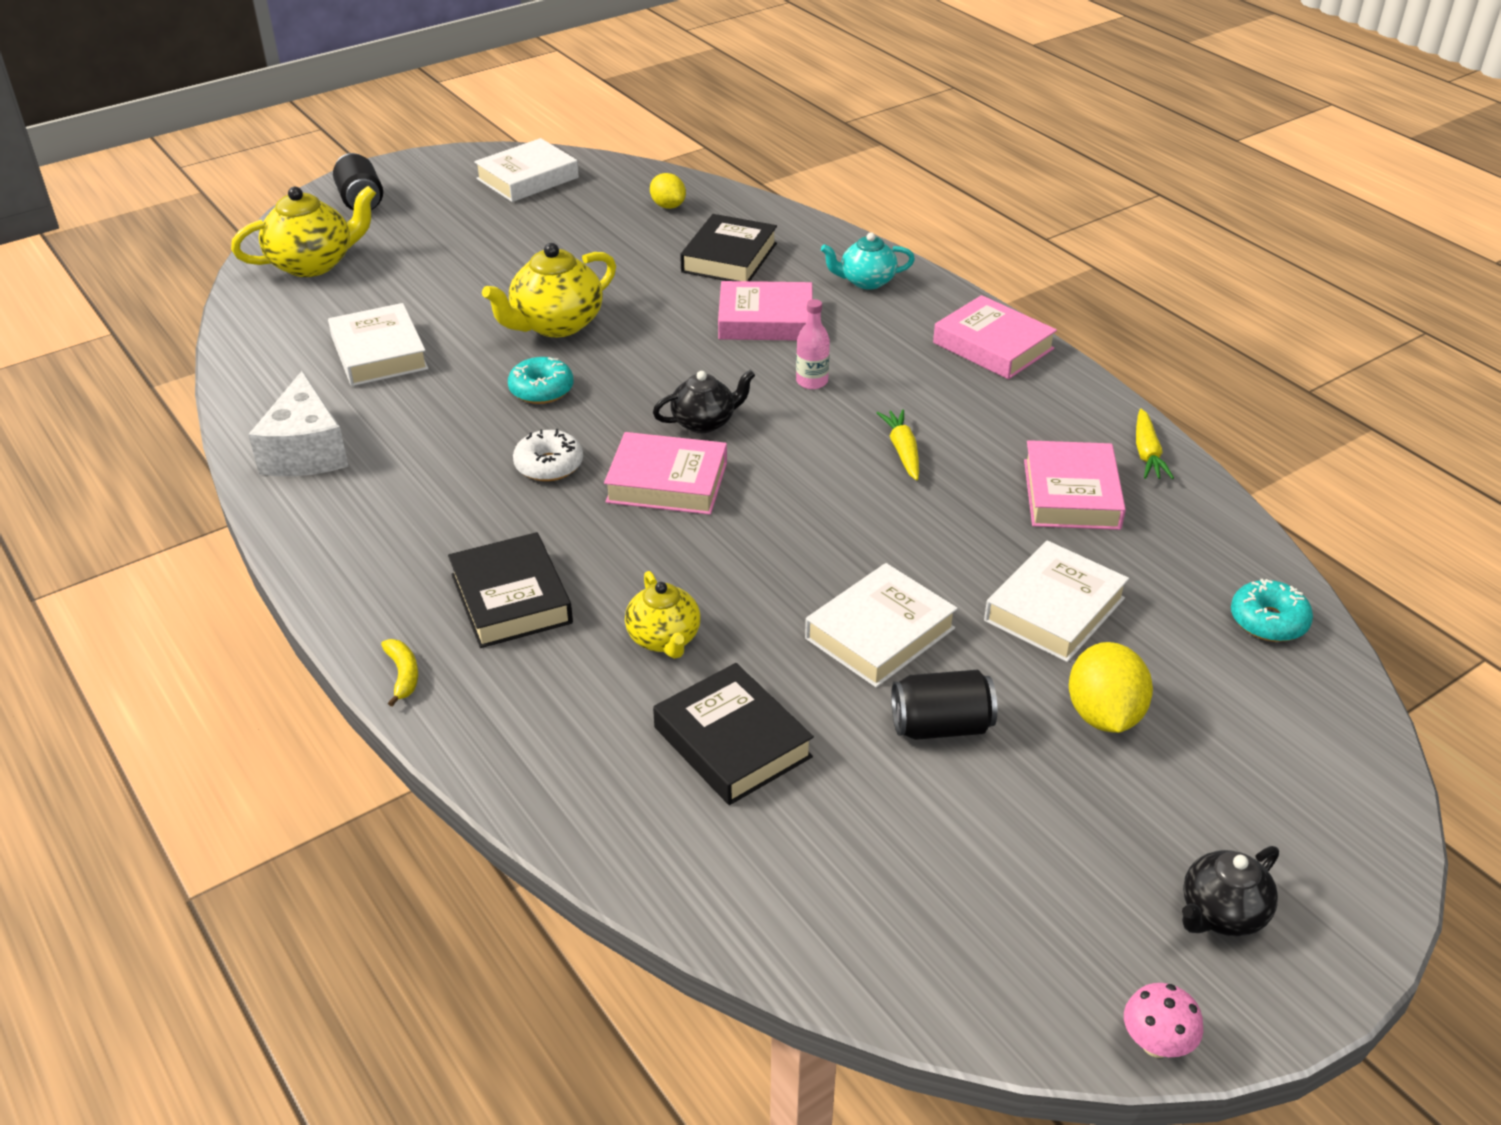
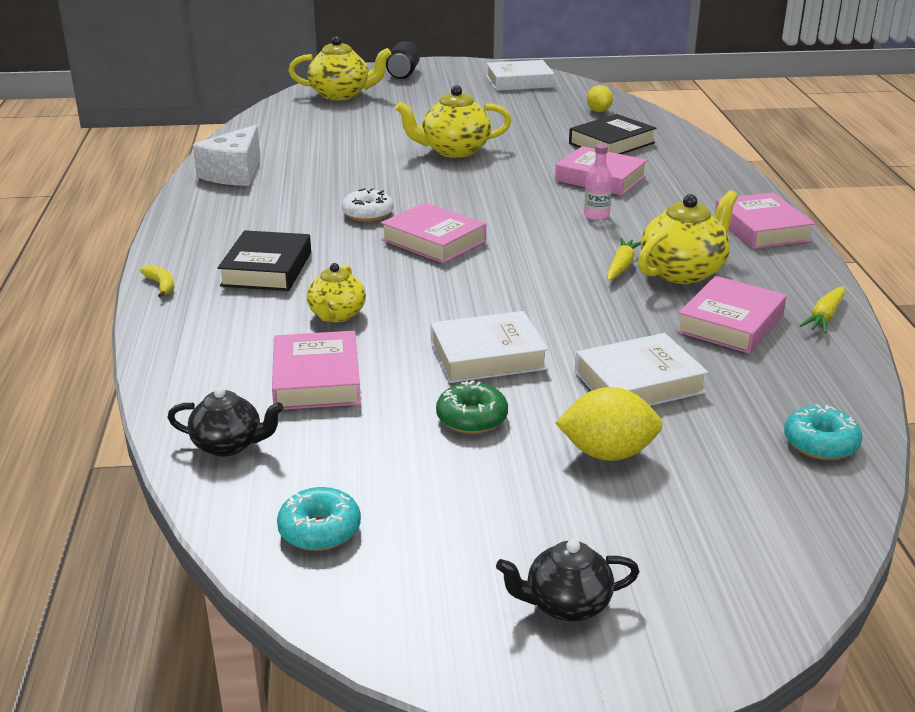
camera: 30 degrees right, 10 degrees down
white book [328,303,429,386] -> none
yellow banana [381,639,418,707] -> yellow banana turned 45 degrees counterclockwise [140,265,174,298]
turquoise donut [508,357,573,404] -> turquoise donut moved to [277,487,361,551]
black teapot [653,370,755,433] -> black teapot moved to [167,387,284,457]
black book [653,663,814,805] -> pink book [272,331,361,410]
turquoise teapot [821,232,915,290] -> none
black can [891,670,997,740] -> green donut [436,381,508,434]
yellow lemon [1069,642,1153,733] -> yellow lemon turned 60 degrees clockwise [556,387,663,461]
pink mushroom [1124,983,1203,1058] -> none
none -> yellow teapot [638,190,738,284]

